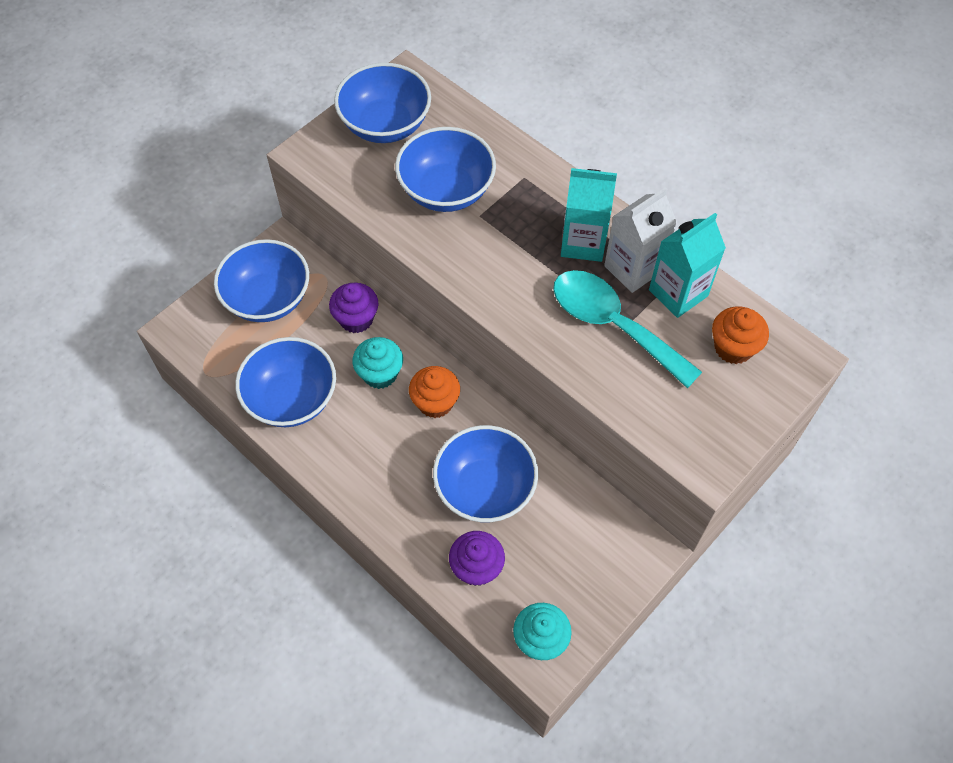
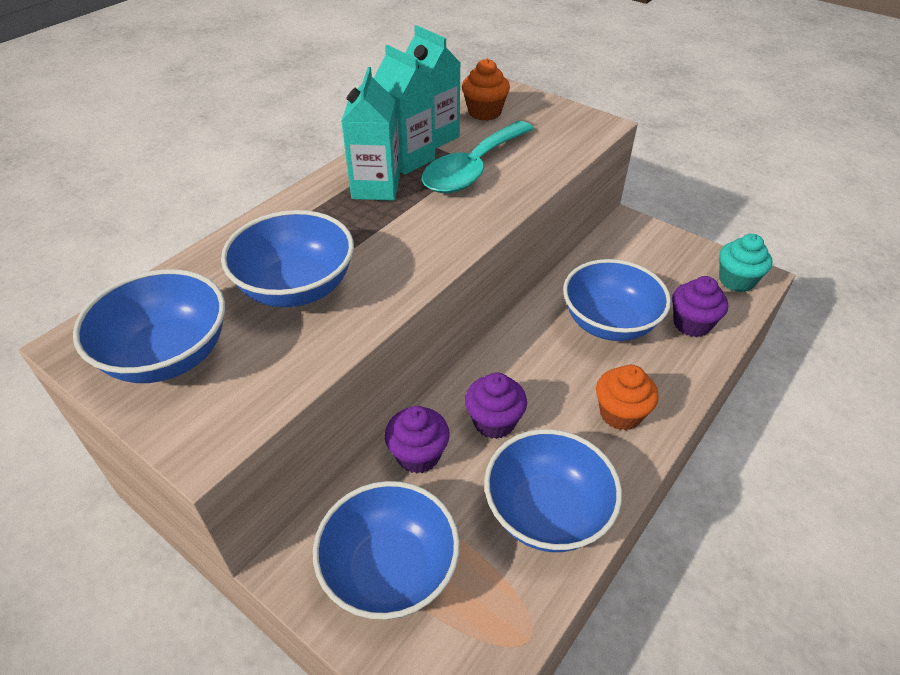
camera: 95 degrees left, 15 degrees down
turquoise cupcake [352,337,403,389] -> purple cupcake [465,372,527,439]
orange cupcake [409,366,460,418] -> orange cupcake moved to [596,365,659,431]
white carton [604,187,677,293] -> turquoise carton [374,45,435,175]

